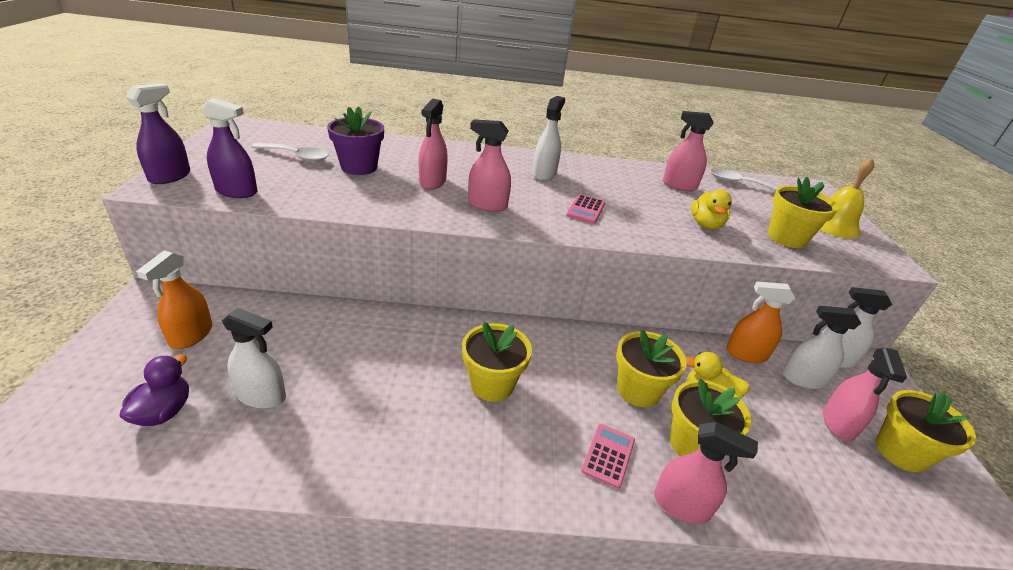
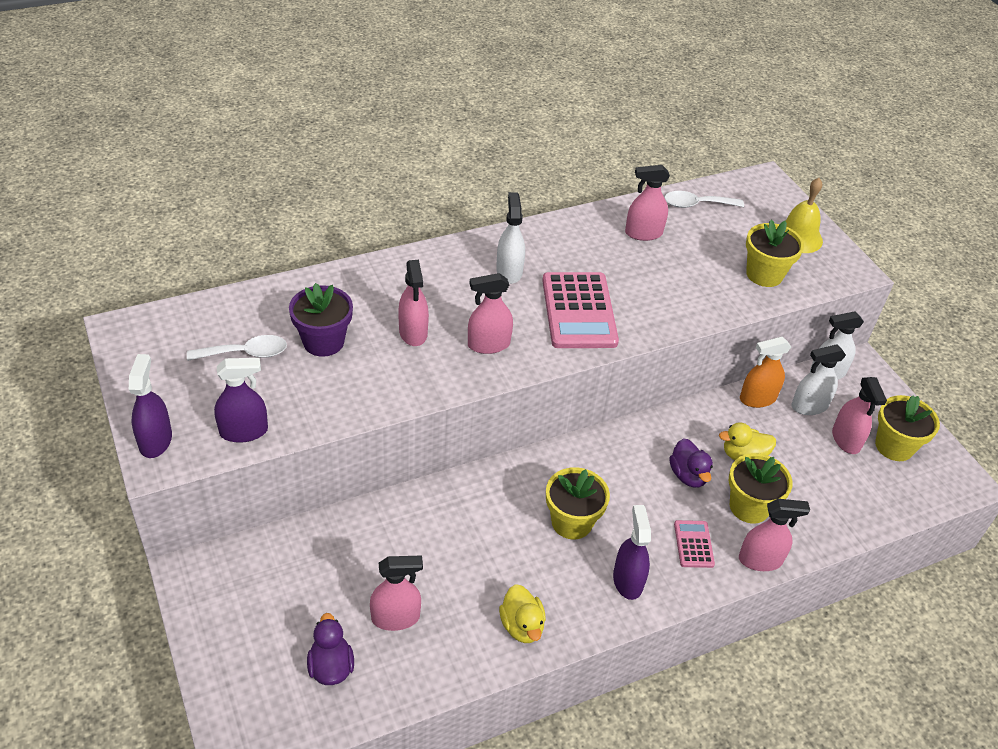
camera: 25 degrees left, 10 degrees up
orange spray bottle [136,250,212,349] -> none
white spray bottle [222,308,286,409] -> pink spray bottle [370,555,423,631]
pink calculator [566,194,605,224] -> pink calculator [542,272,619,348], size x2.07
yellow flower pot [616,329,687,407] -> purple duck [670,438,713,487]
yellow duck [691,190,732,229] -> yellow duck moved to [499,584,546,643]
none -> purple spray bottle [613,505,651,600]

